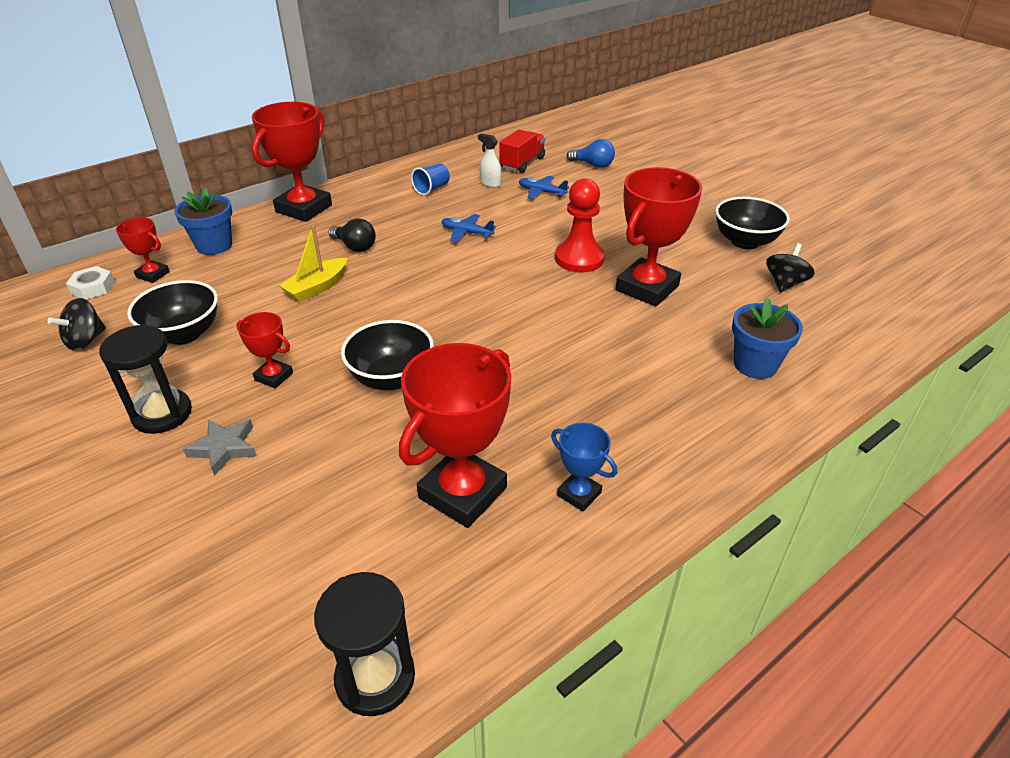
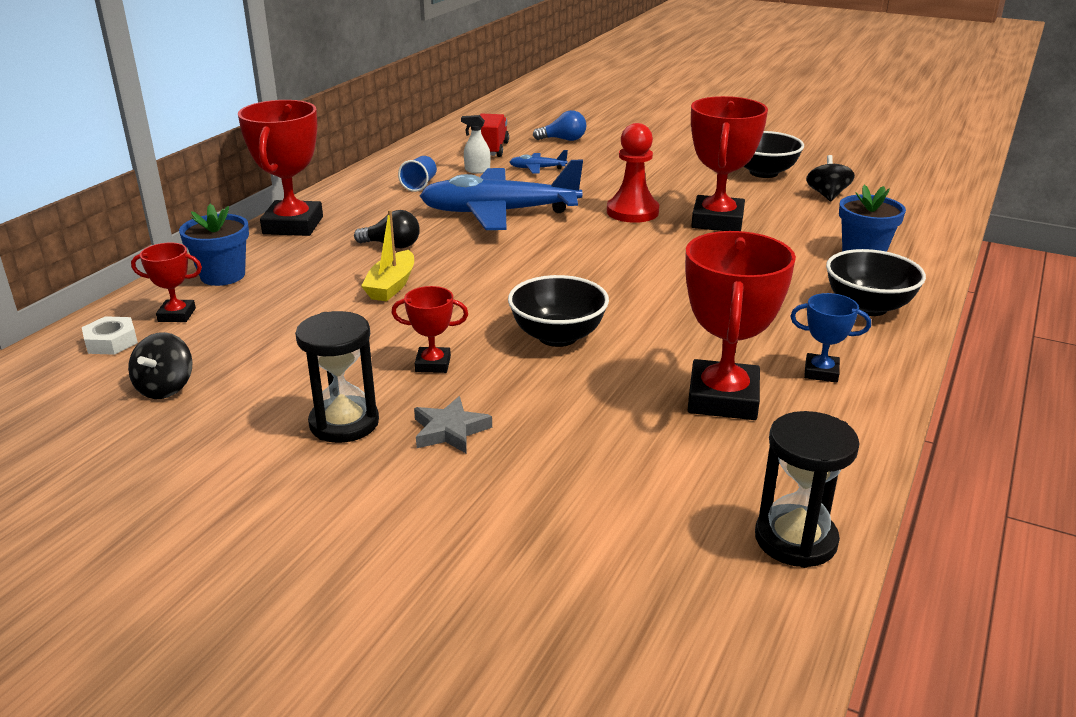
camera: 25 degrees left, 10 degrees down
black bowl [127,280,218,345] -> black bowl moved to [826,249,926,316]
blue plane [441,214,496,242] -> blue plane [420,160,583,230], size x2.49

